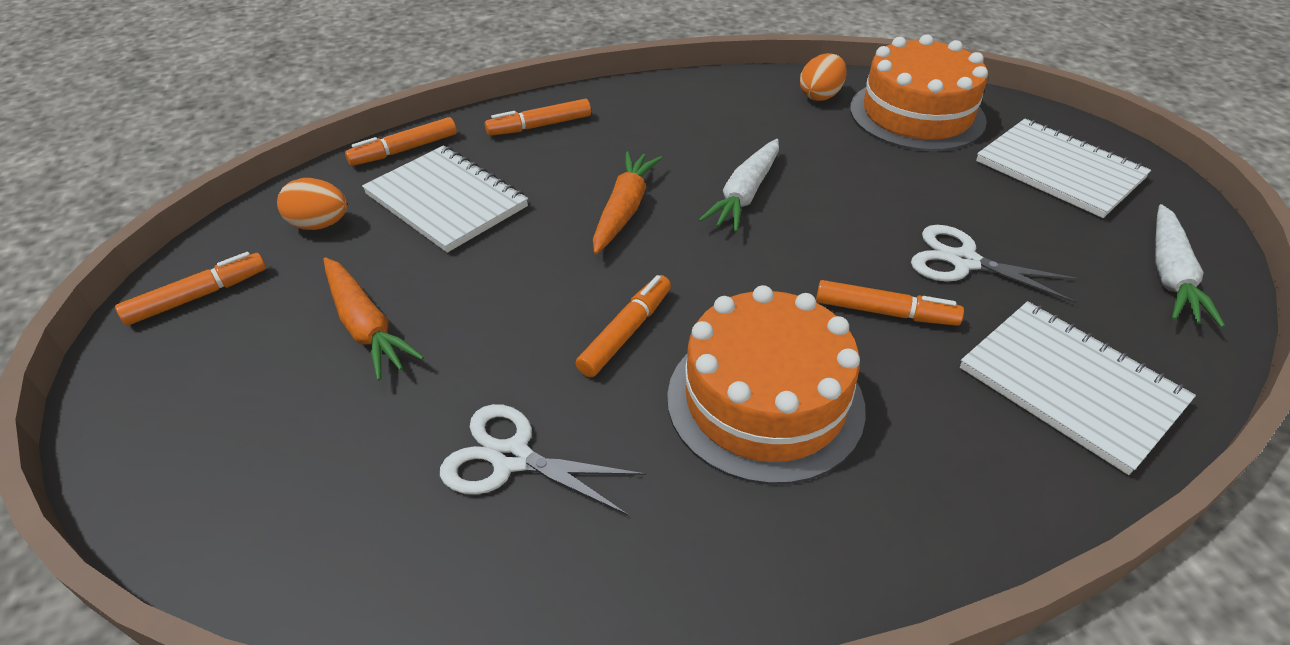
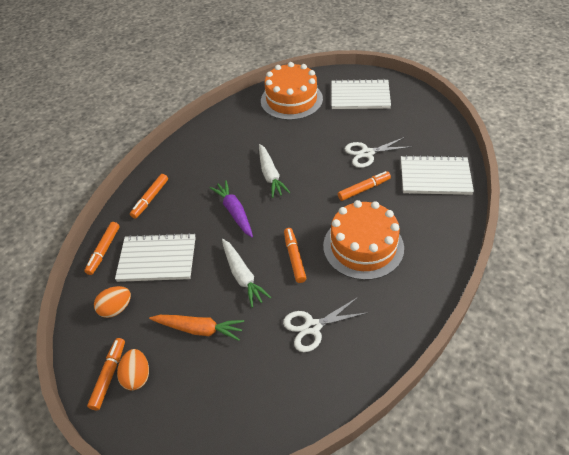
camera: 40 degrees left, 5 degrees up
orange carrot [593,151,662,254] -> purple carrot [209,180,253,237]
orange egg [800,53,847,101] -> orange egg moved to [117,349,149,391]
white carrot [1155,204,1225,328] -> white carrot moved to [222,239,271,308]

